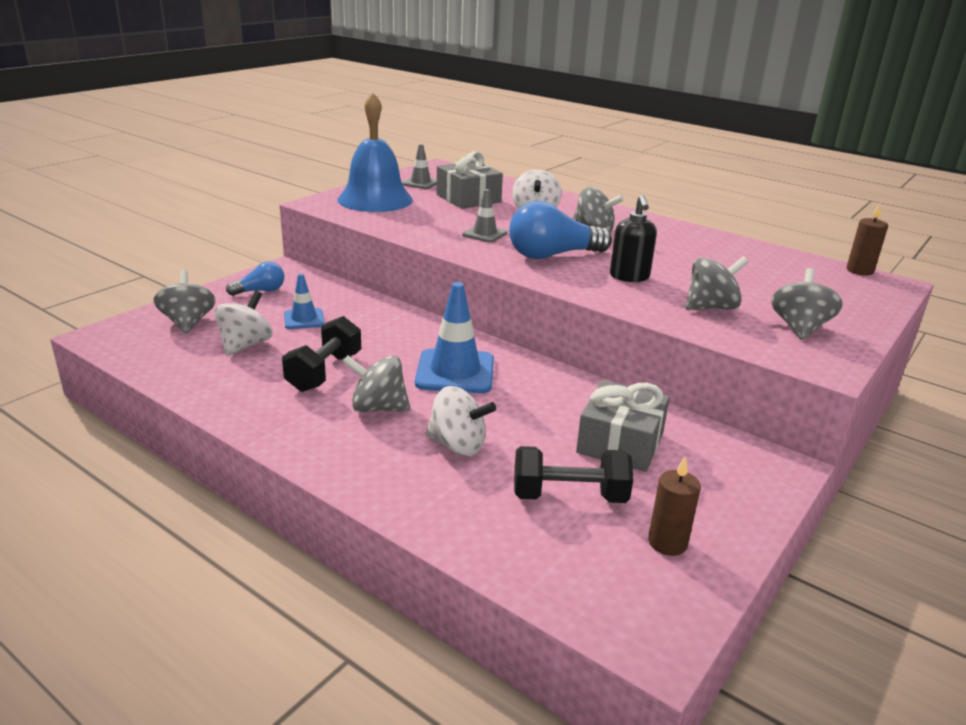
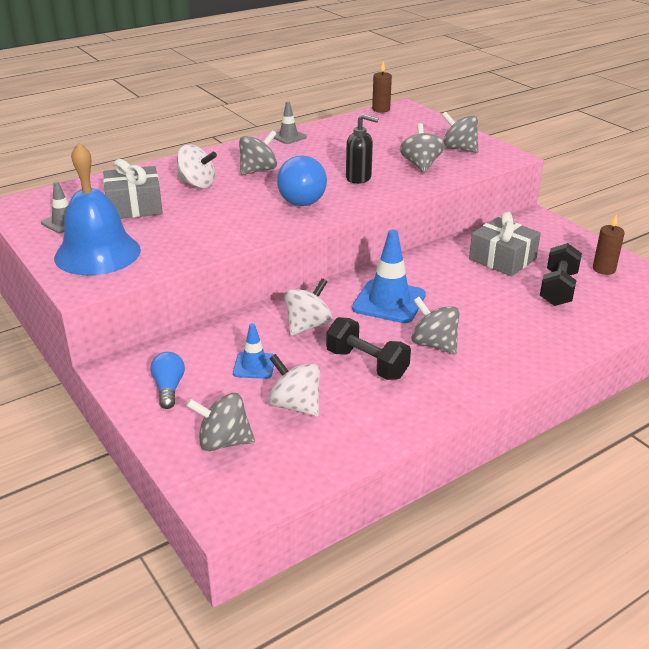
camera: 70 degrees left, 5 degrees up
grey spinning top [342,355,410,412] -> grey spinning top turned 105 degrees clockwise [411,297,460,354]
white spinning top [425,386,496,456] -> white spinning top moved to [284,278,332,336]
grey traffic cone [463,189,507,243] -> grey traffic cone moved to [273,102,307,144]

